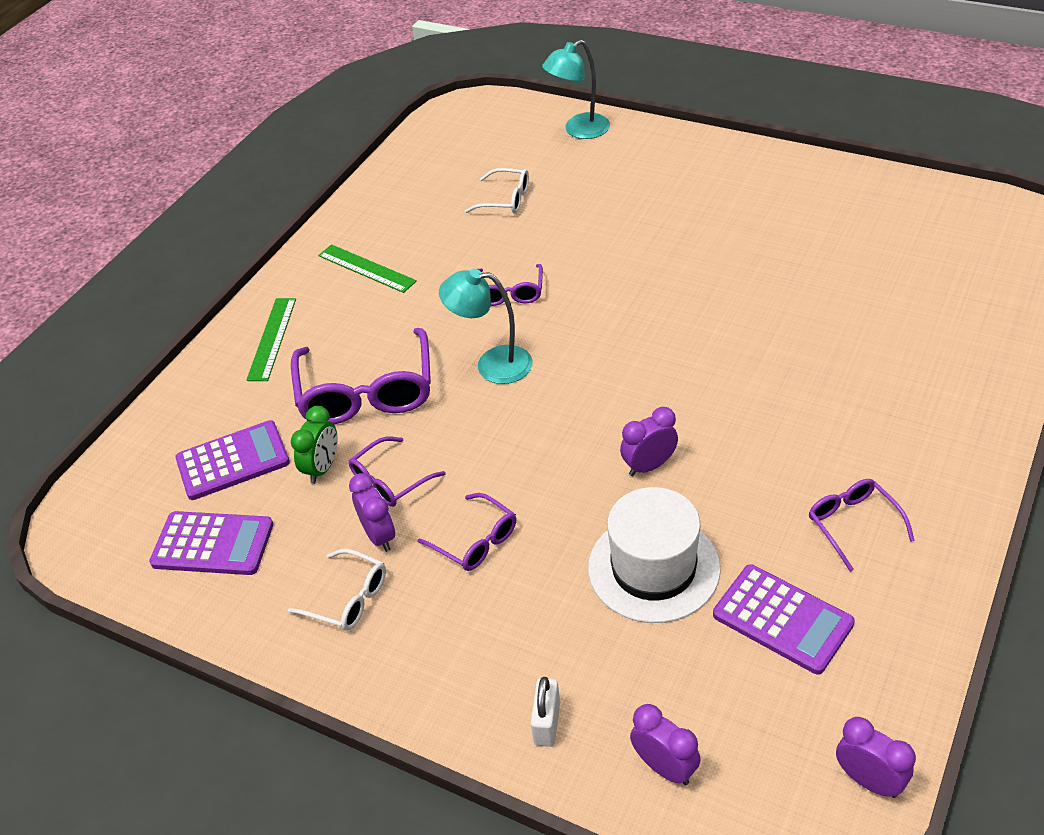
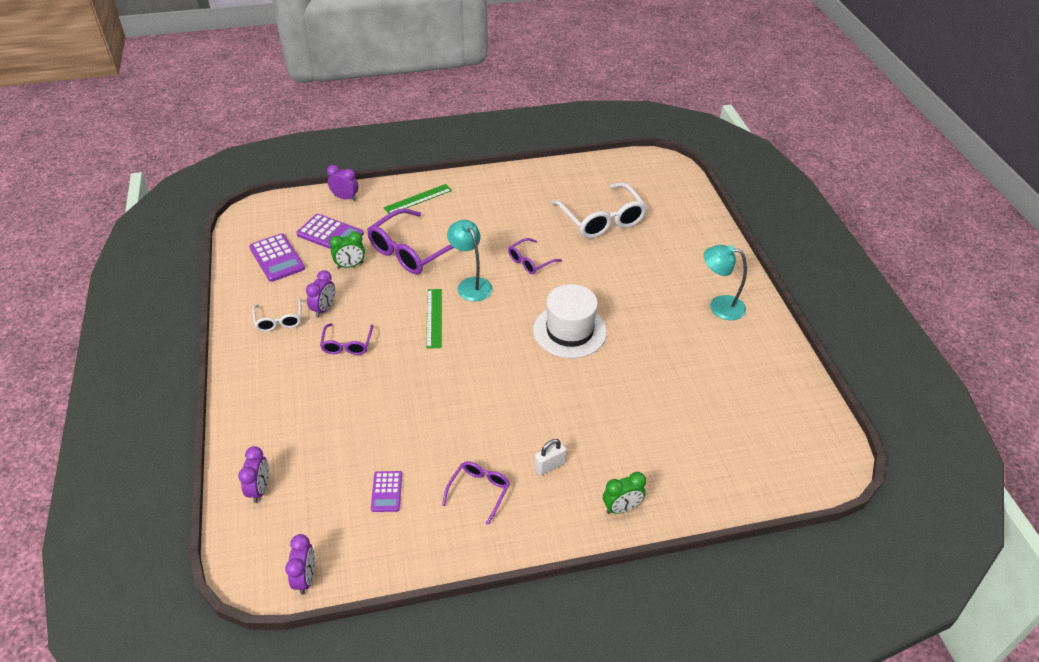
camera: 45 degrees right, 0 degrees up
green ruler [318,244,417,293] -> green ruler moved to [426,289,442,349]
purple glasses [349,437,446,507] -> none
white glasses [465,168,529,213] -> white glasses [551,182,647,238], size x1.88
white padlock [531,677,560,747] -> white padlock moved to [534,439,567,475]
turquoise lamp [542,40,610,139] -> turquoise lamp moved to [703,245,747,320]
white hat [588,487,721,623] -> white hat moved to [533,284,607,358]
purple clock [620,407,678,476] -> purple clock moved to [327,165,358,201]
purple calculator [713,564,855,674] -> purple calculator [371,471,402,512], size x0.59
none -> green clock [603,472,646,514]

